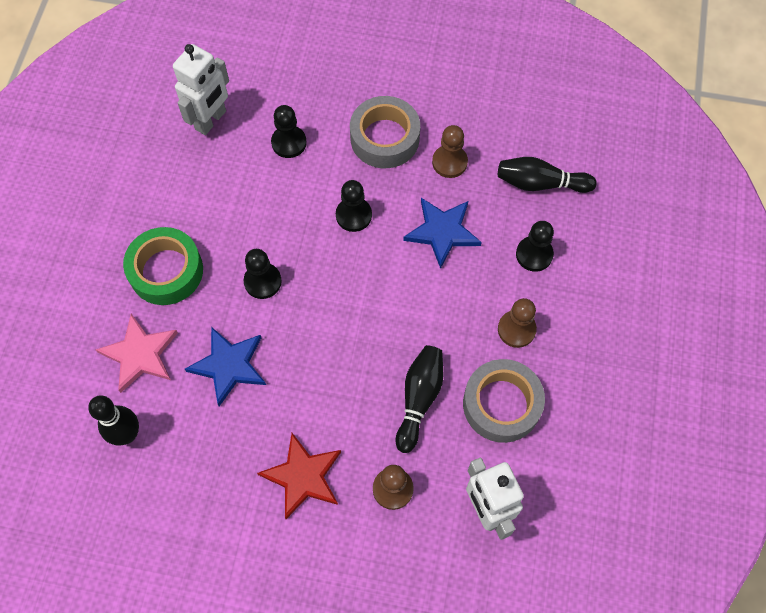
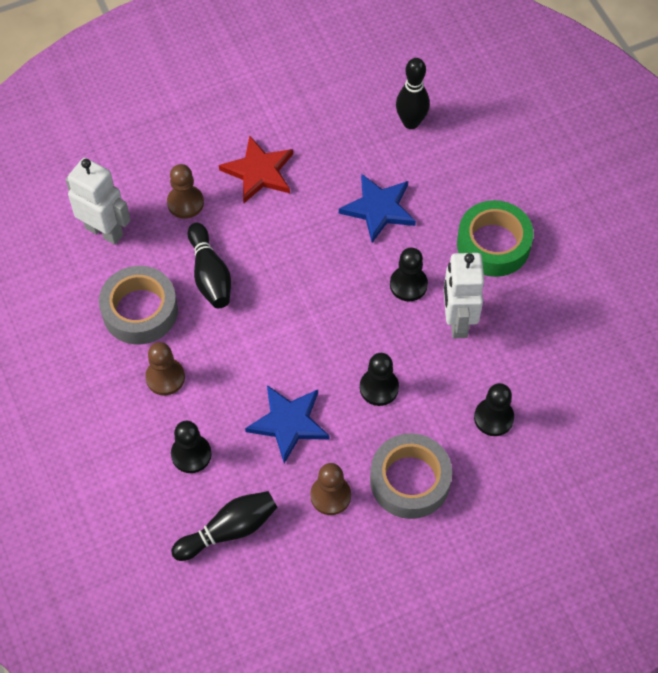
camera: 145 degrees right, 5 degrees down
pink star [95,314,178,393] -> none
white robot [173,44,229,135] -> white robot moved to [443,253,484,338]

